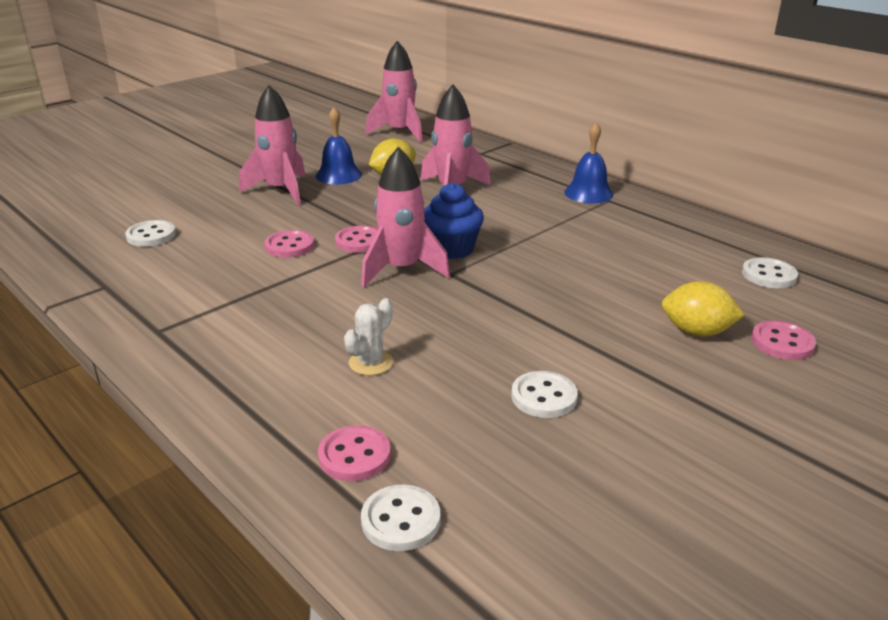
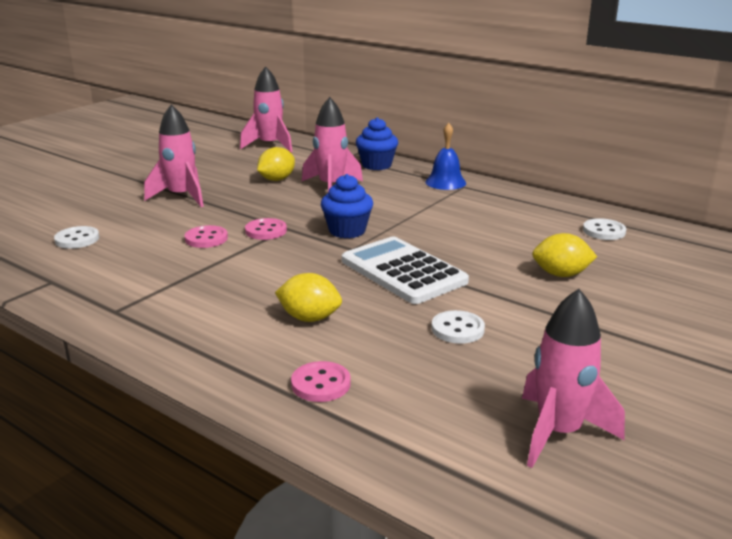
camera: 10 degrees left, 5 degrees down
blue bell [316,107,362,184] -> none
white cactus [344,298,393,376] -> yellow lemon [275,273,342,322]
pink rocket [361,147,450,287] -> pink rocket moved to [522,289,625,468]
white button [361,485,440,551] -> none
pink button [751,320,816,360] -> none
none -> white calculator [342,237,469,304]
none -> blue cupcake [356,117,398,170]

